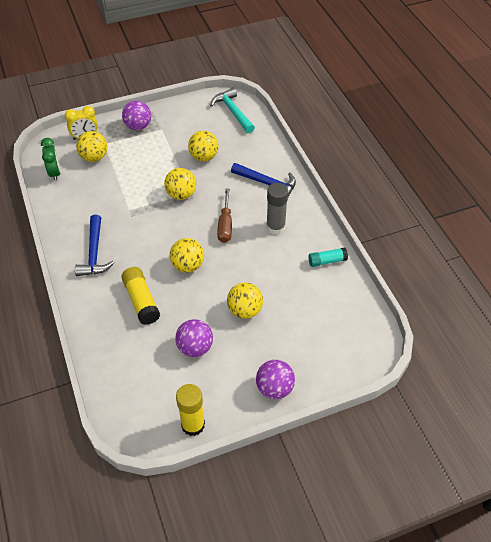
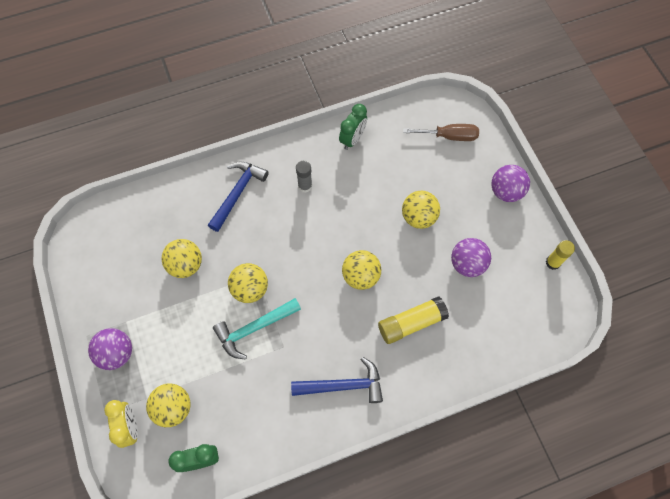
camera: 90 degrees left, 15 degrees up
yellow glue stick [176,384,205,436] -> yellow glue stick [546,240,575,270], size x0.66
turquoise hammer [210,88,255,133] -> turquoise hammer moved to [213,298,301,360]
brown screwdriver [217,188,232,243] -> brown screwdriver moved to [403,124,479,141]
grey glue stick [266,183,288,235] -> grey glue stick [296,161,312,193], size x0.66
turquoise glue stick [308,247,348,267] -> green clock [339,104,367,150]

